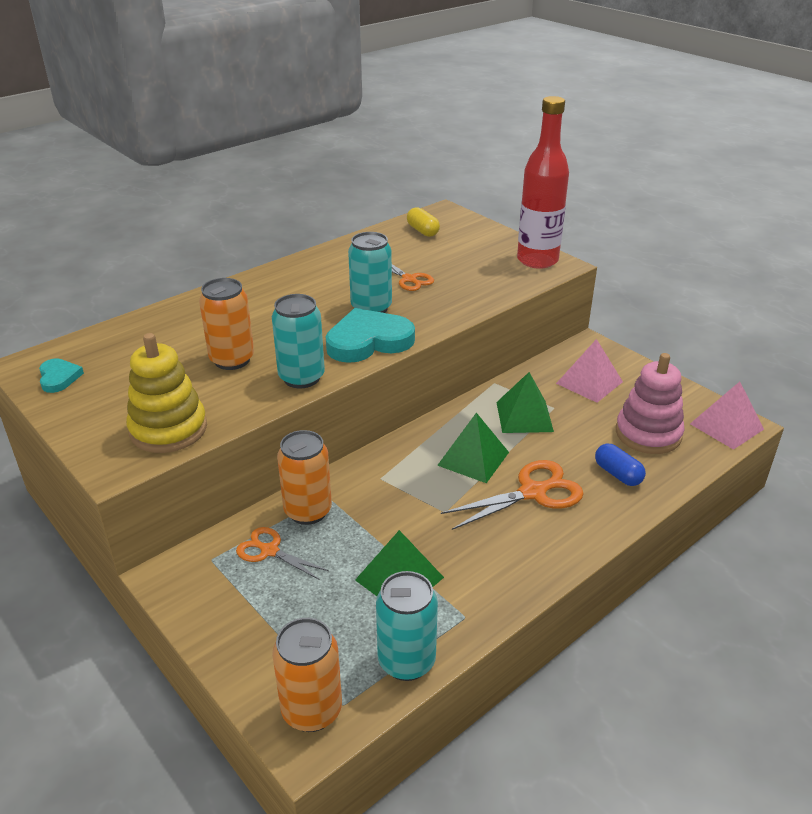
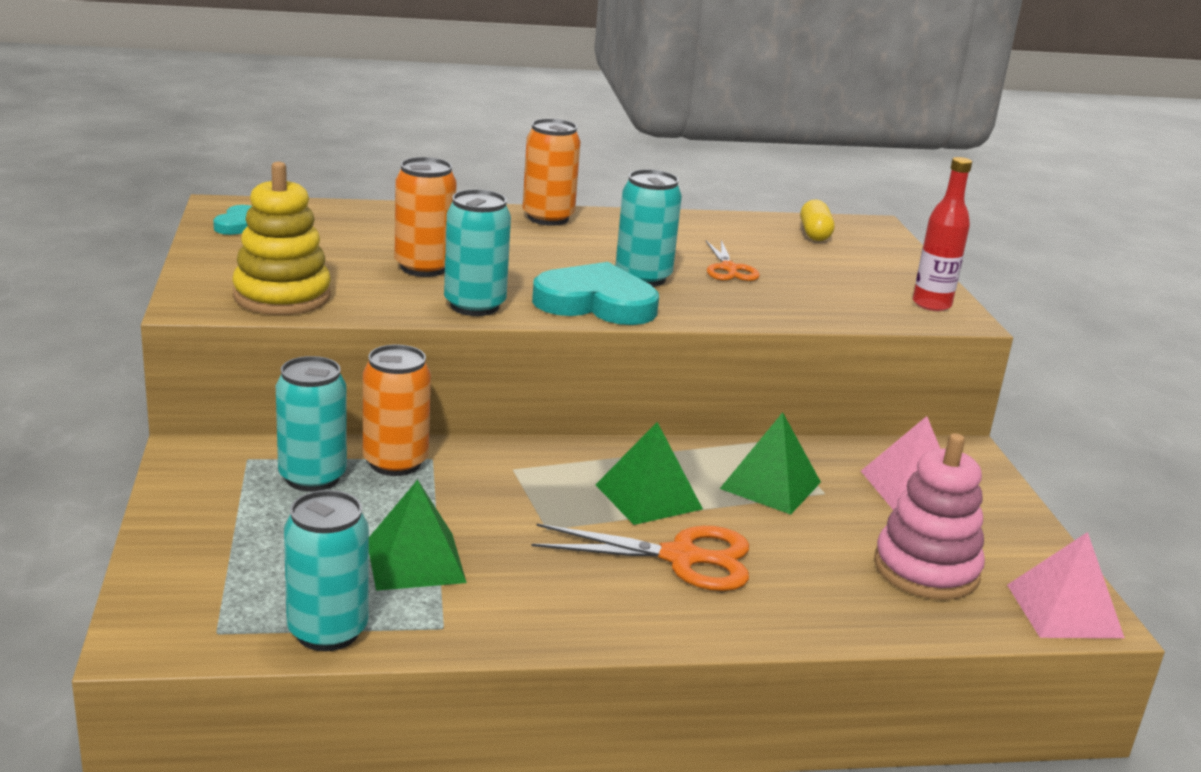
camera: 30 degrees right, 10 degrees down
orange scissors [236,527,329,580] -> turquoise can [276,356,347,492]
orange can [272,618,342,732] -> orange can moved to [523,119,581,226]
red bottle [517,96,569,269] -> red bottle [913,157,972,311], size x0.62
blue capsule [595,444,646,486] -> none

